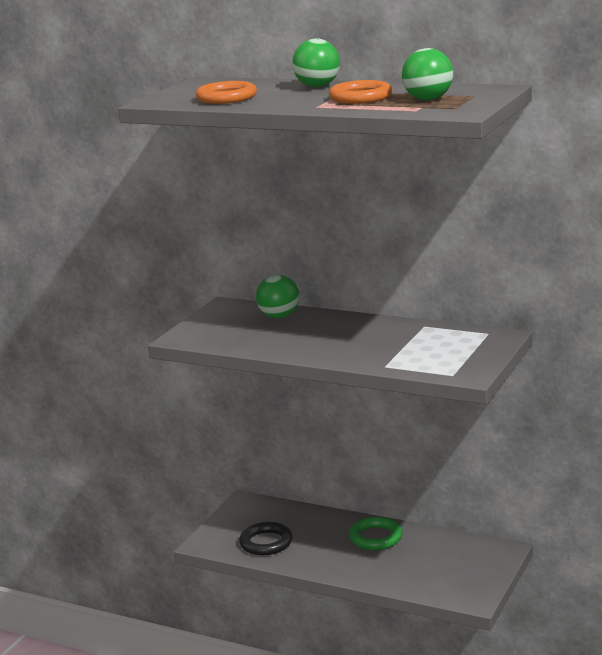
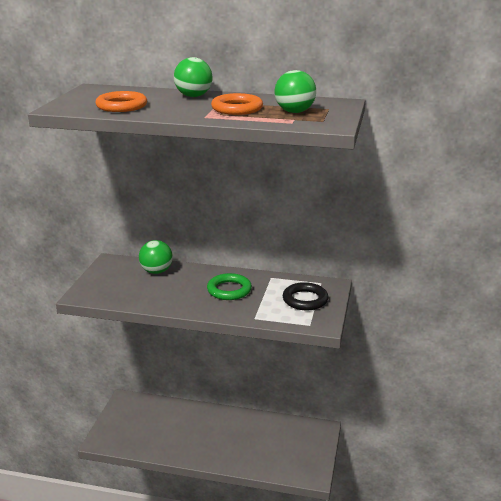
camera: 15 degrees left, 5 degrees up
black ring [239,522,292,555] -> black ring moved to [283,282,329,310]
green ring [349,517,402,550] -> green ring moved to [207,273,252,300]

